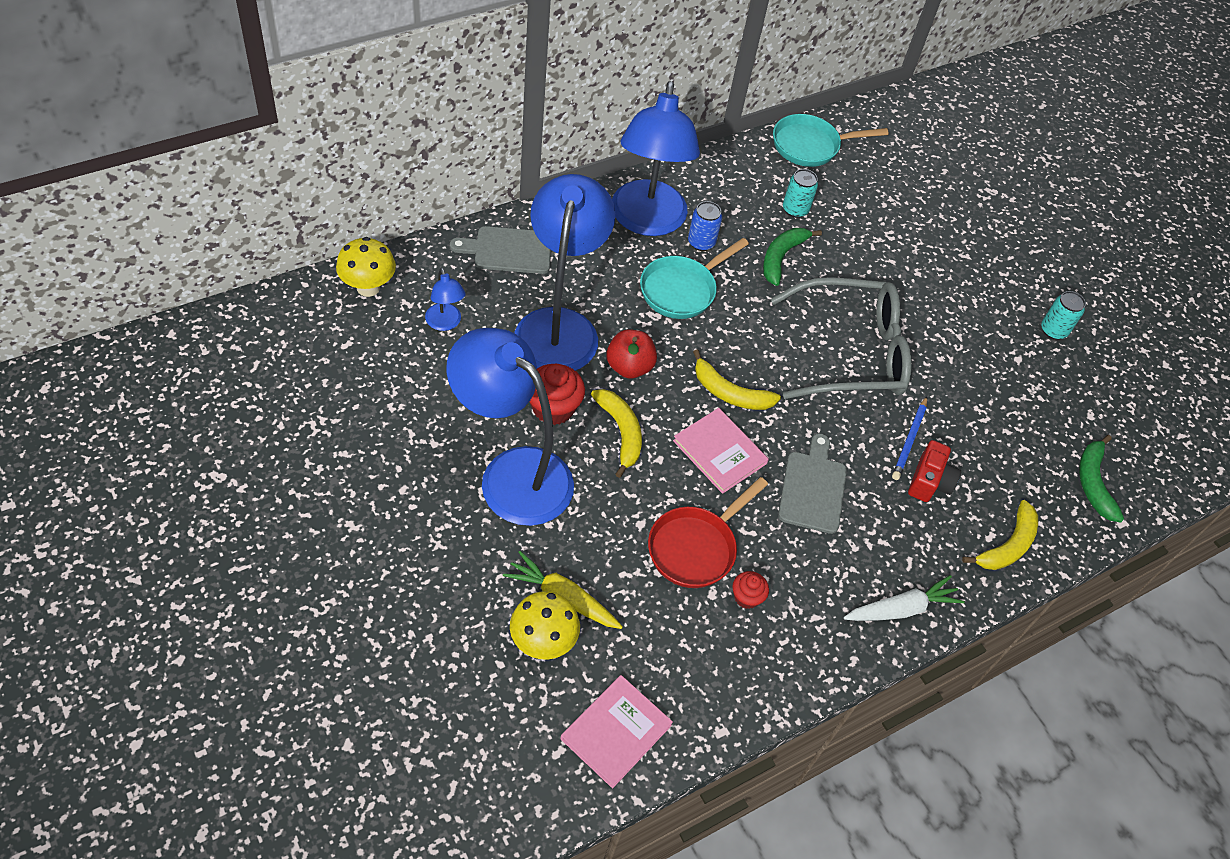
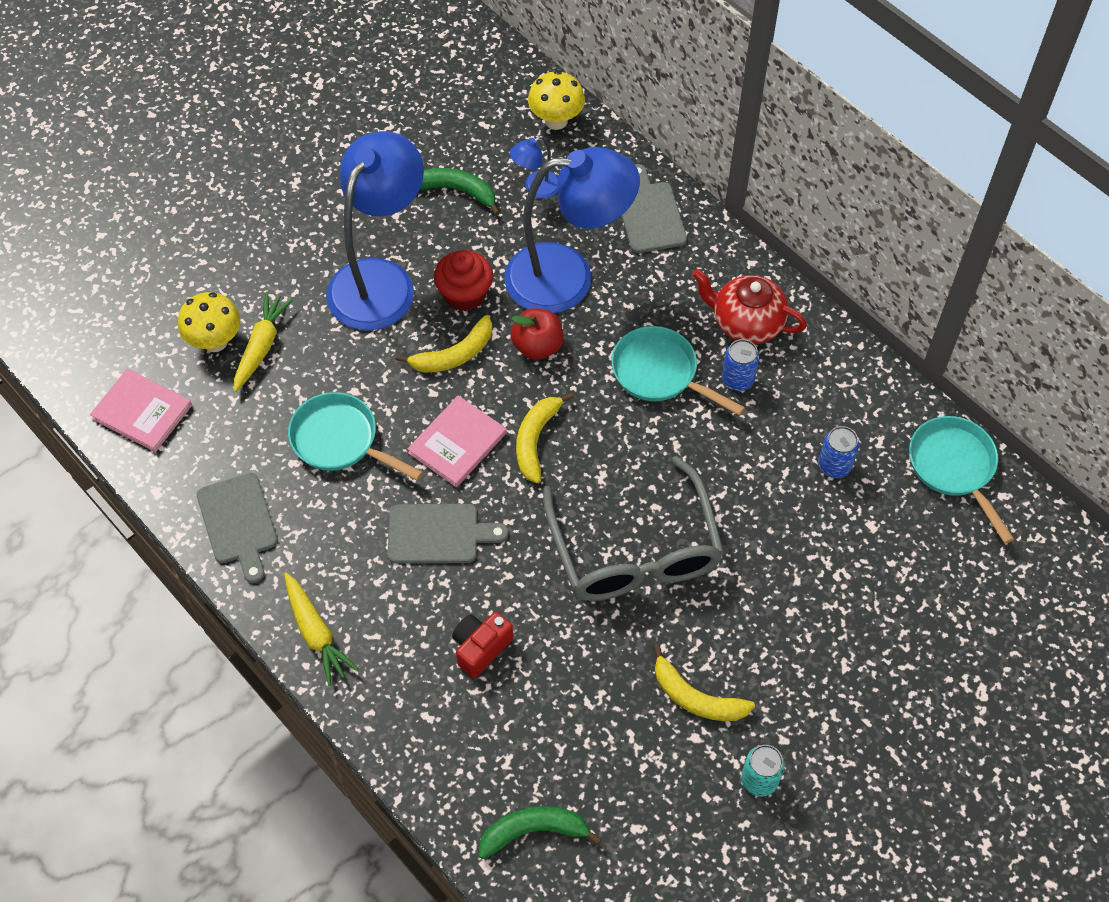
camera: 85 degrees right, 5 degrees up
blue lamp [612,81,700,236] -> red teapot [692,269,807,344]
red pan [648,477,768,588] -> turquoise pan [288,392,423,481]
red cupcake [732,571,769,609] -> none
green banana [763,228,822,286] -> green banana moved to [420,168,500,216]
turquoise can [783,169,818,218] -> blue can [818,426,859,478]
white carrot [844,575,965,621] -> yellow carrot [284,572,358,686]
blue pencil [892,397,927,480] -> none
red camera [908,440,961,502] -> red camera turned 120 degrees clockwise [452,612,513,678]
yellow banana [962,500,1038,570] -> yellow banana moved to [653,644,755,721]
none -> grey cutting board [197,473,278,583]

